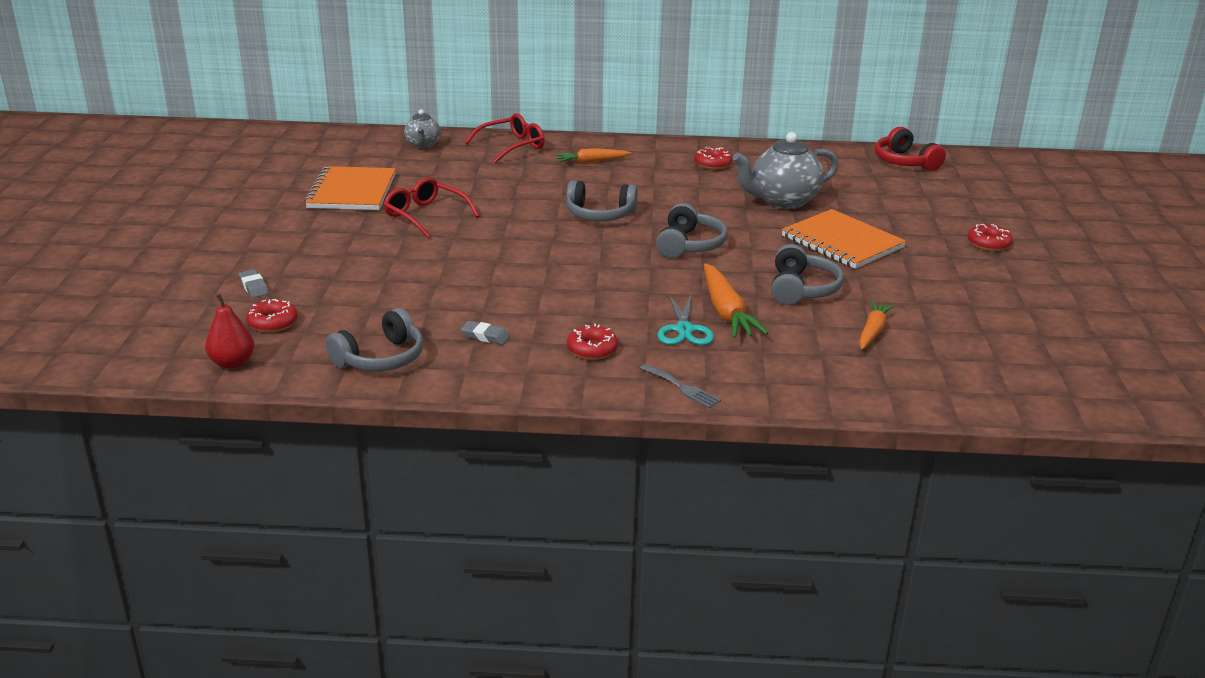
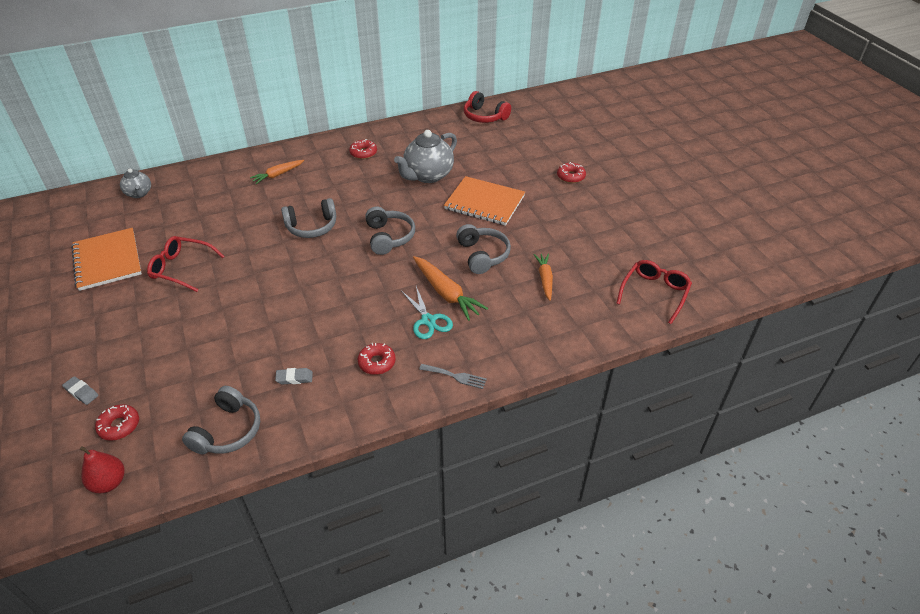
camera: 25 degrees left, 15 degrees up
red glasses [465,113,545,163] -> red glasses moved to [616,260,692,324]

